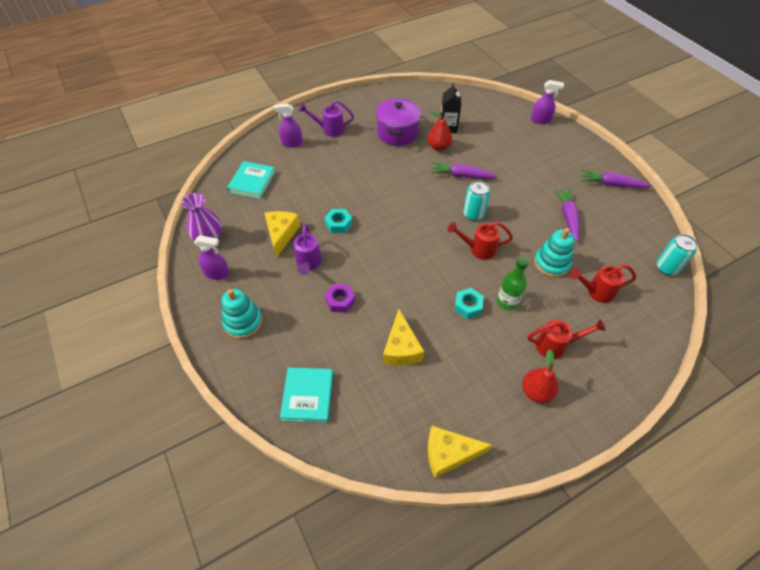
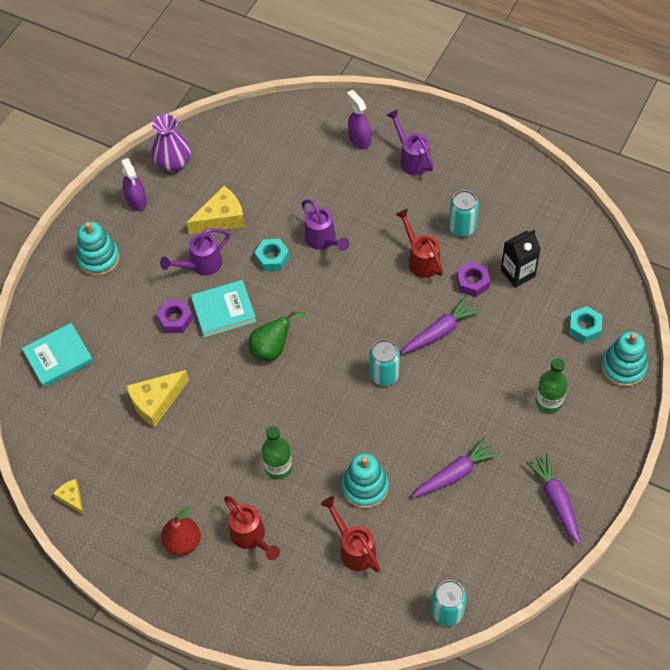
camera: 60 degrees right, 5 degrees up
turquoise book [227,161,275,199] -> turquoise book moved to [191,280,256,338]
purple pot [376,98,421,146] -> turquoise can [449,190,479,237]
red pear [428,111,452,151] -> purple nut [457,261,490,297]
yellow cheese [428,426,492,478] -> yellow cheese [53,479,84,515], size x0.56
purple carrot [431,162,498,179] -> purple carrot turned 75 degrees clockwise [401,296,481,354]
red watering can [448,222,513,260] -> red watering can moved to [395,209,443,278]
turquoise nut [454,288,484,319] -> turquoise nut moved to [569,306,602,343]
purple spray bottle [531,80,564,124] -> turquoise stacking toy [601,331,648,387]
none -> green pear [249,311,305,361]
none -> purple watering can [301,200,350,251]
none -> green bottle [535,358,567,413]

